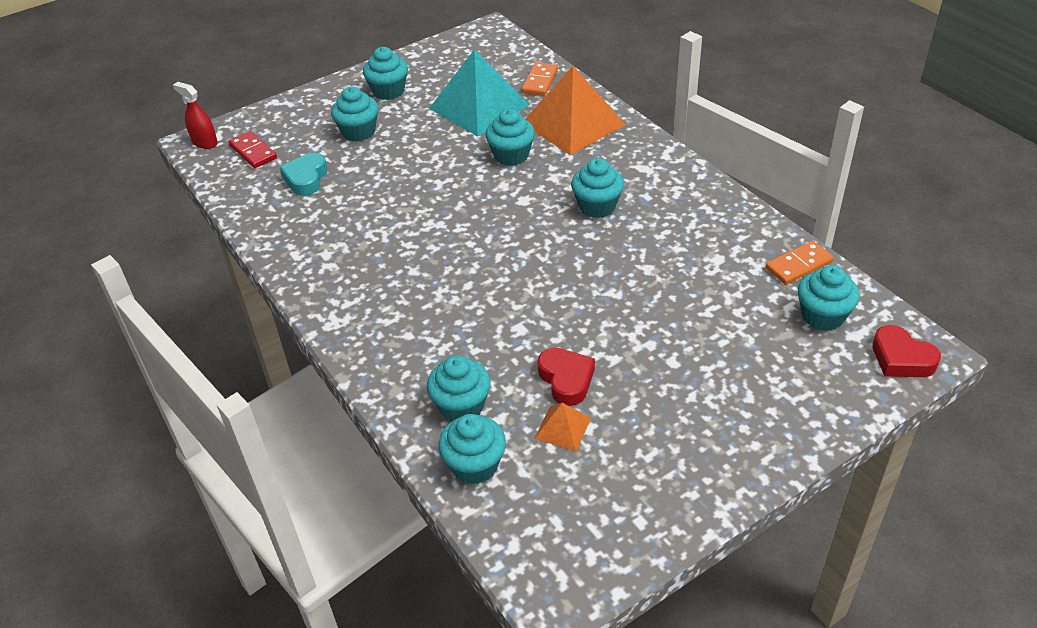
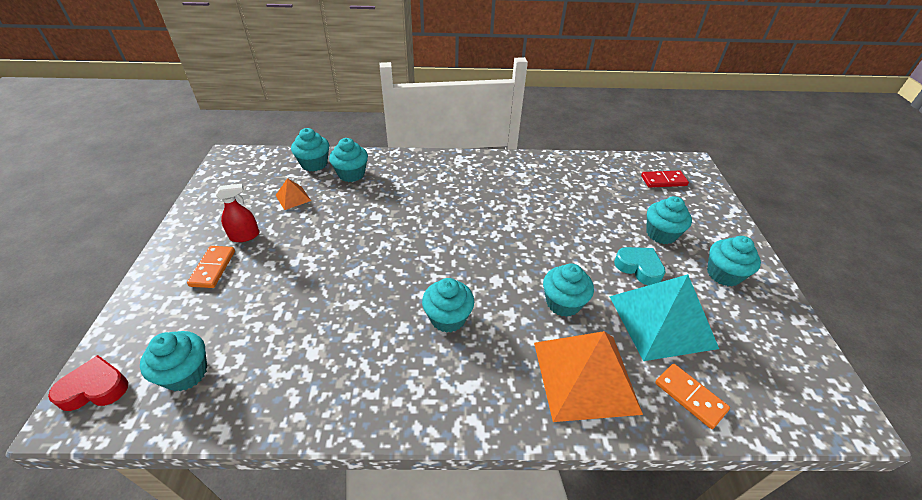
camera: 120 degrees right, 0 degrees up
red spray bottle [173,82,218,149] -> red spray bottle moved to [216,184,260,242]
turquoise heart [280,153,328,196] -> turquoise heart moved to [614,247,666,285]
red heart [538,348,595,406] -> none
orange domino [766,241,834,285] -> orange domino moved to [187,246,235,288]

